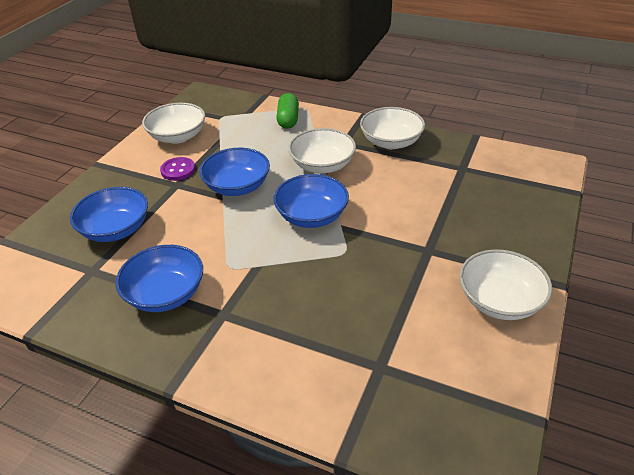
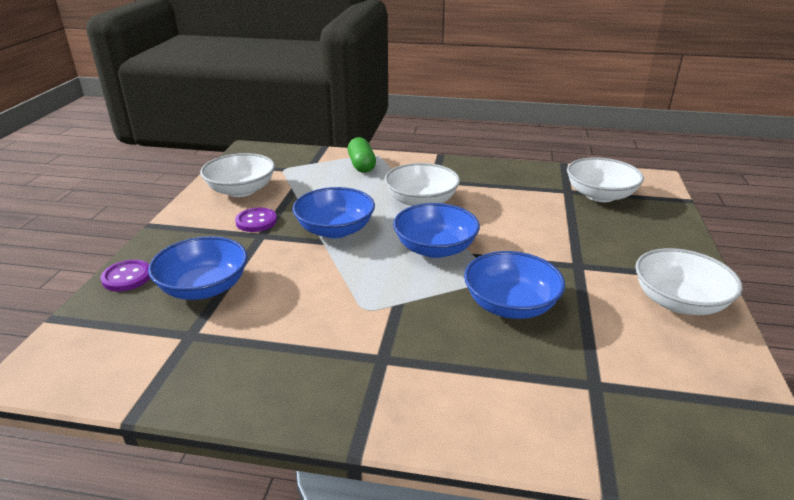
camera: 15 degrees left, 10 degrees down
blue bowl [115,245,203,312] -> blue bowl moved to [464,251,565,319]
white bowl [360,107,425,149] -> white bowl moved to [567,157,644,202]
none -> purple button [100,260,150,291]

